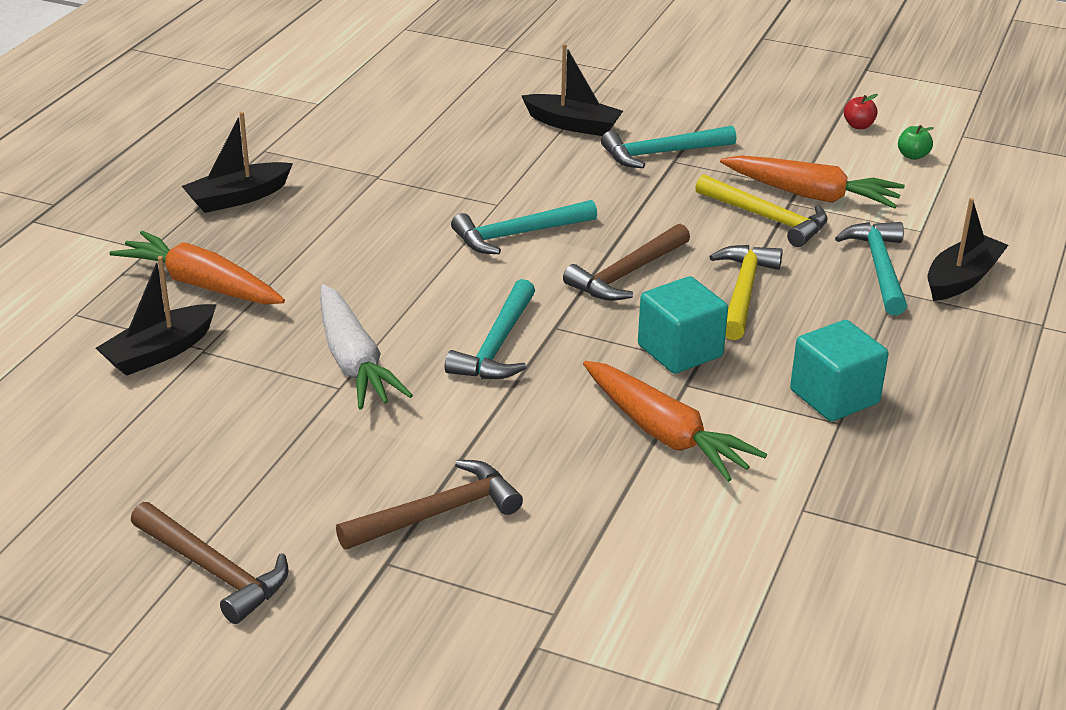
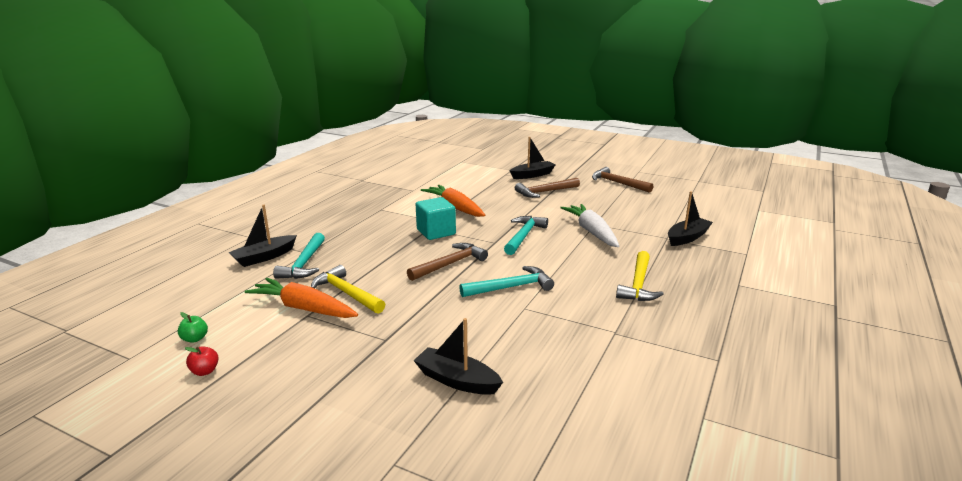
camera: 175 degrees left, 10 degrees down
orange carrot [110,231,285,304] -> none
black boat [182,112,293,213] -> black boat moved to [510,137,555,179]
turquoise hammer [601,126,736,168] -> none
yellow hammer [709,245,783,340] -> yellow hammer moved to [616,251,663,301]
turquoise cube [790,320,888,421] -> none

